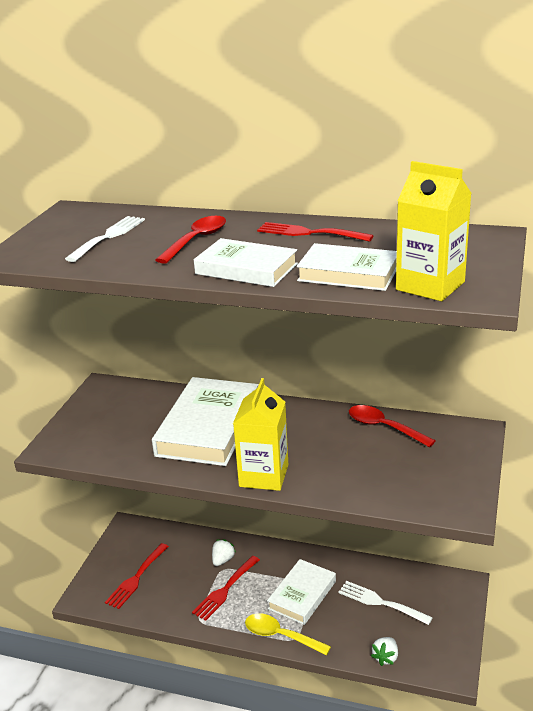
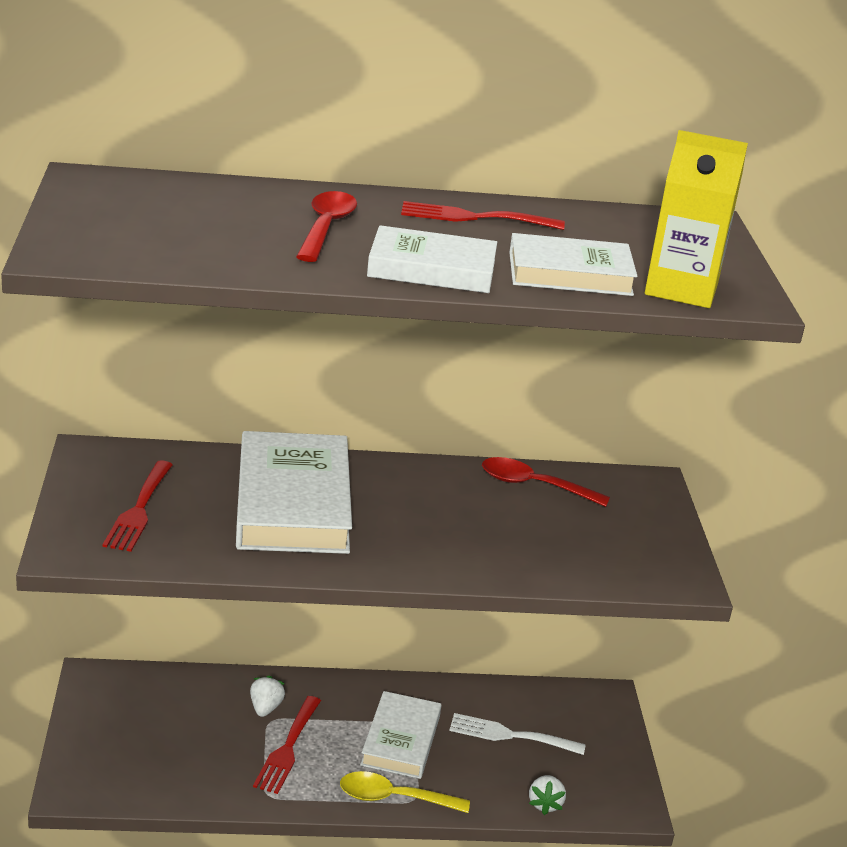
camera: 25 degrees left, 0 degrees up
white fork [65,216,145,262] -> none
red fork [105,543,169,609] -> red fork moved to [102,461,173,552]
yellow carton [233,378,288,491] -> none

